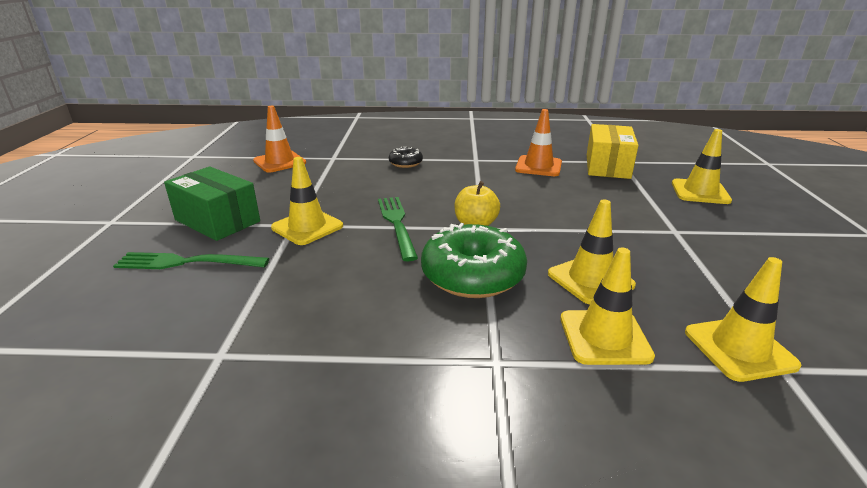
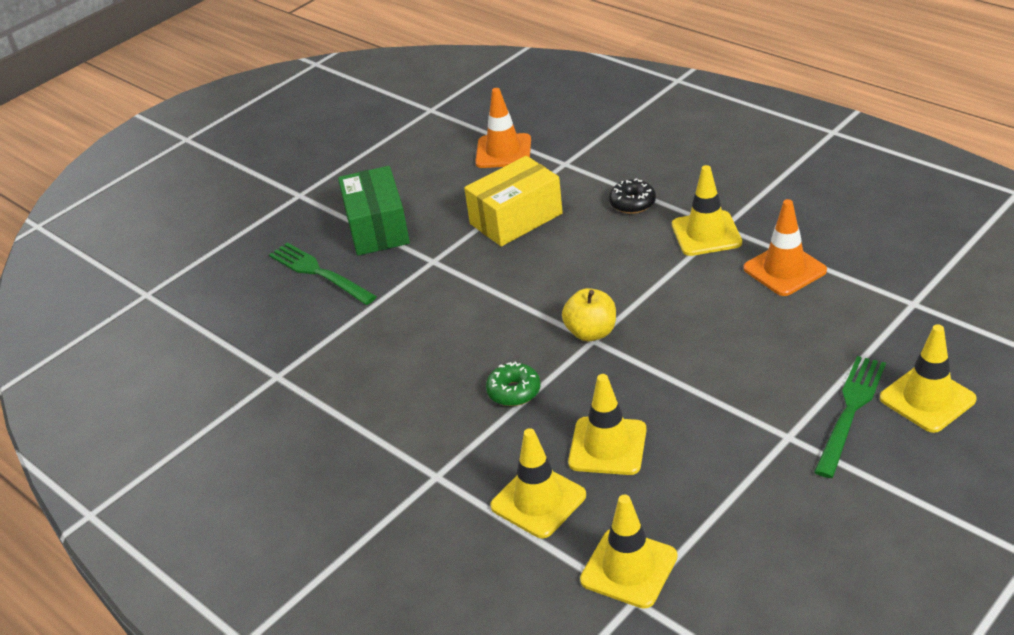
camera: 45 degrees right, 10 degrees up
yellow traffic cone [271,157,343,245] -> yellow traffic cone moved to [672,165,742,256]
green fork [378,197,418,261] -> green fork moved to [814,356,886,478]
green donut [421,223,527,298] -> green donut [486,361,541,406], size x0.50
yellow box [587,124,638,179] -> yellow box moved to [464,156,563,246]

